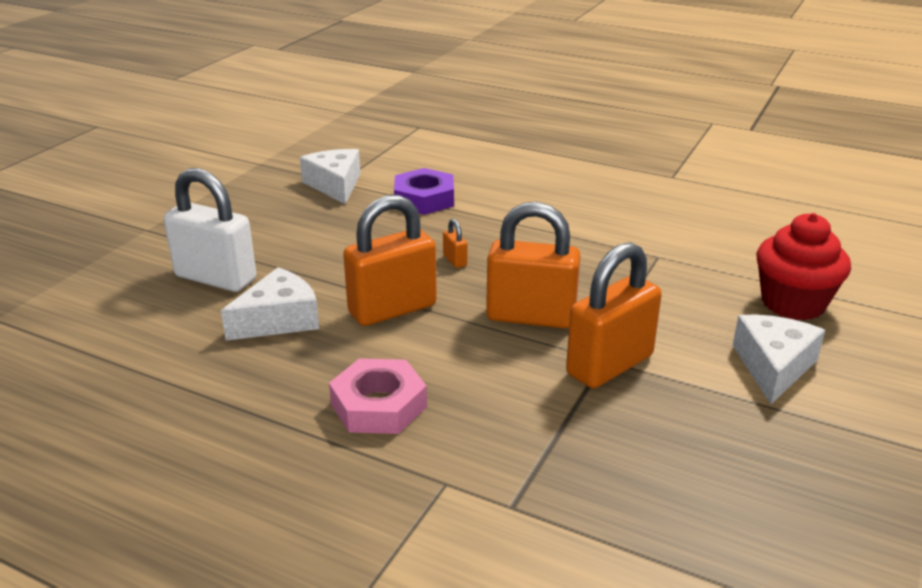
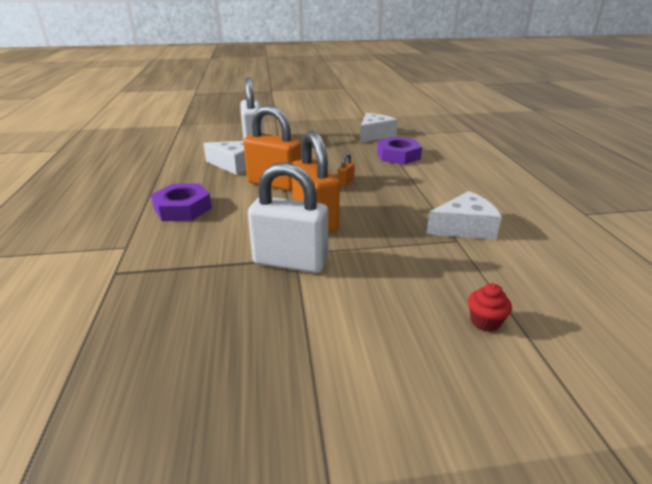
camera: 55 degrees right, 0 degrees up
pink nut [329,358,427,434] -> purple nut [151,183,212,221]
orange padlock [566,242,662,388] -> white padlock [248,162,328,273]
white cheese [733,315,825,404] -> white cheese moved to [426,191,502,240]
red cupcake [757,213,851,320] -> red cupcake [468,283,512,332], size x0.46

